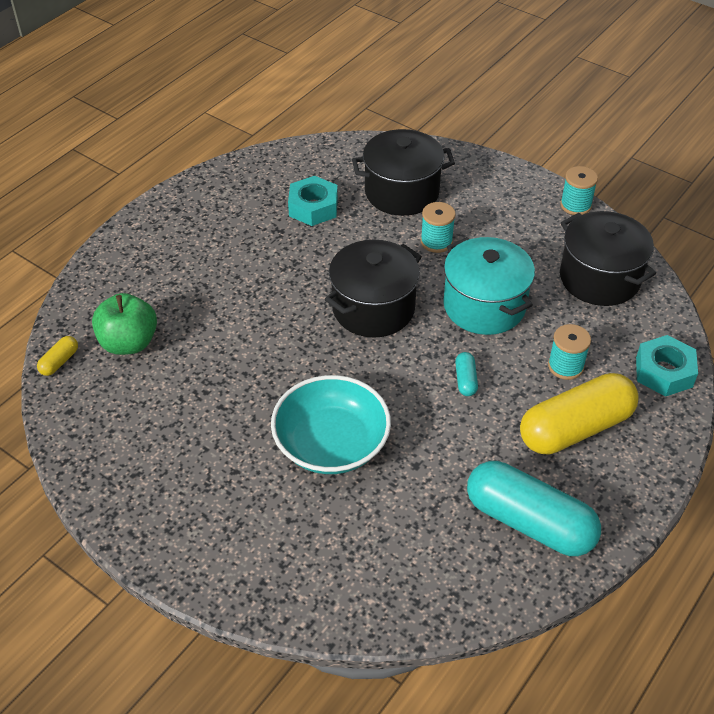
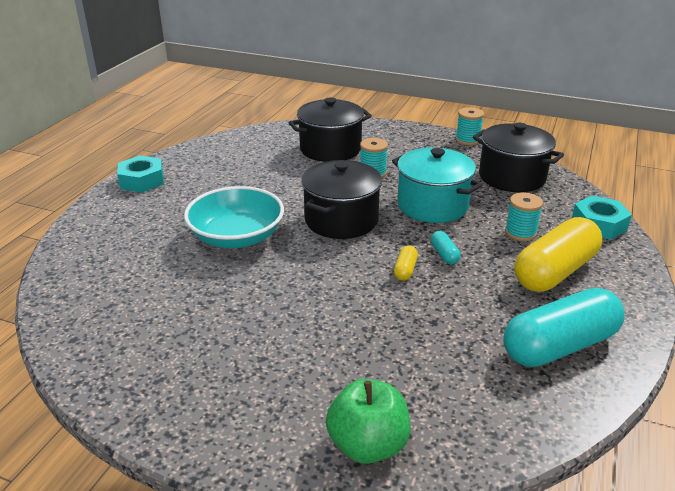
camera: 15 degrees left, 15 degrees down
yellow capsule [37,336,78,376] -> yellow capsule moved to [394,245,418,281]
green apple [92,293,157,355] -> green apple moved to [326,379,410,464]
turquoise bowl [271,375,391,474] -> turquoise bowl moved to [184,186,284,248]
turquoise nut [288,176,338,226] -> turquoise nut moved to [117,156,164,193]
turquoise capsule [467,461,601,556] -> turquoise capsule turned 45 degrees counterclockwise [503,288,625,367]

